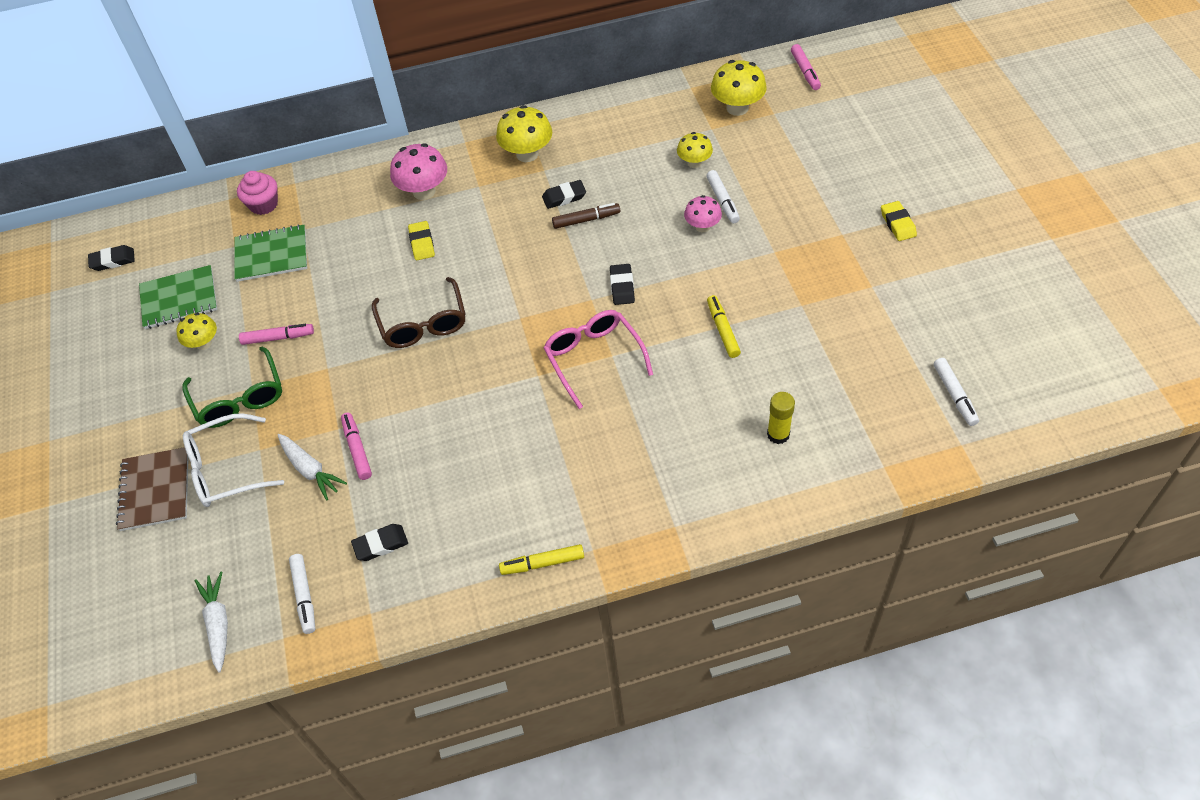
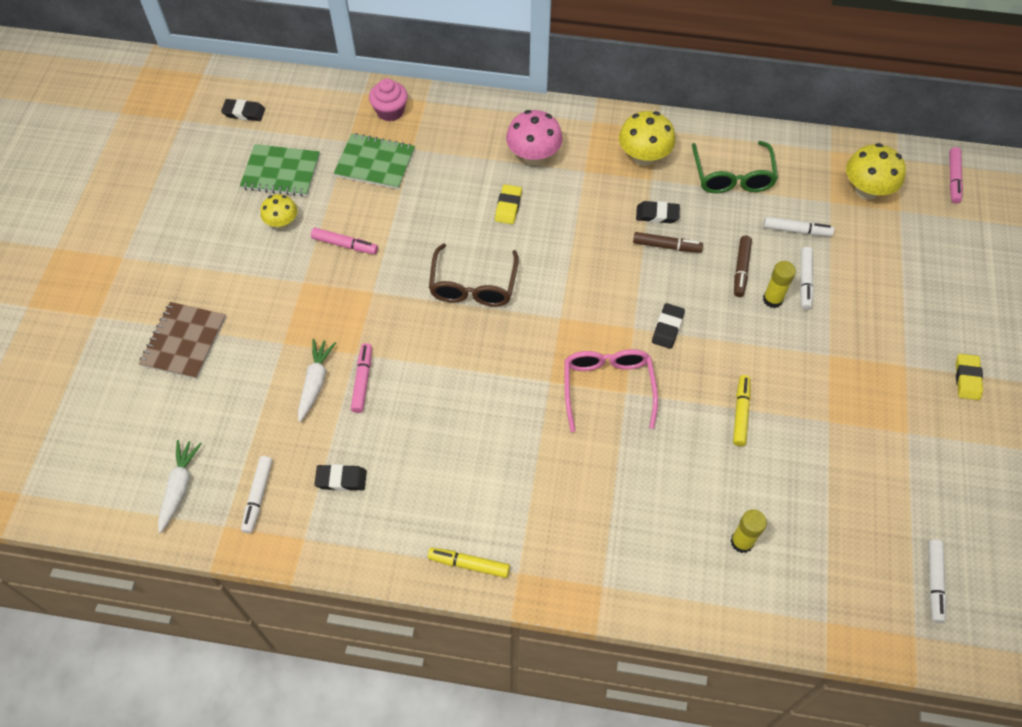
camera: 20 degrees right, 5 degrees up
green glasses [182,347,282,428] -> green glasses moved to [692,141,778,193]
white glasses [183,413,284,507] -> none
white carrot [278,434,347,500] -> white carrot turned 150 degrees counterclockwise [298,339,336,422]
yellow mushroom [677,132,713,168] -> white marker [763,217,834,236]
pink mushroom [684,195,722,232] -> yellow glue stick [763,261,796,308]
none -> brown marker [734,236,752,297]

